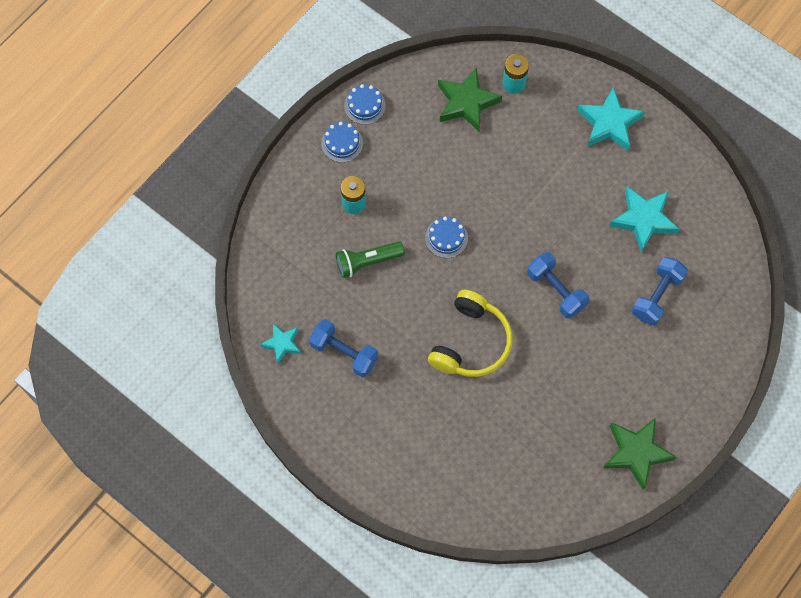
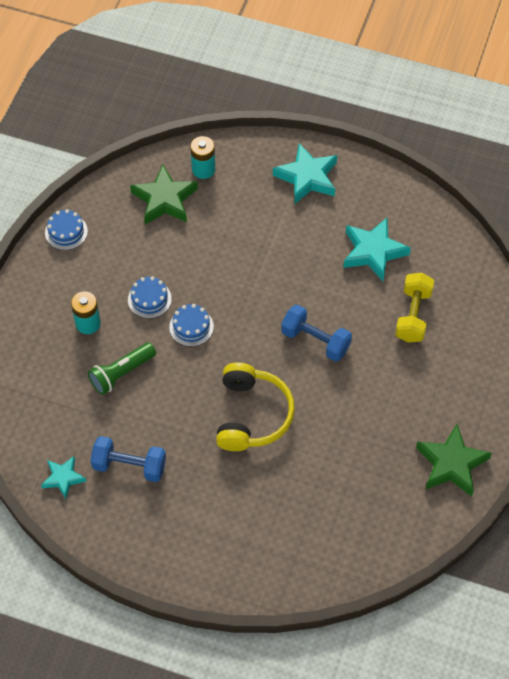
camera: 20 degrees left, 10 degrees down
blue cake [321,122,363,163] -> blue cake moved to [128,276,172,318]
blue dumbbell [632,257,688,325] -> yellow dumbbell [395,273,434,343]

